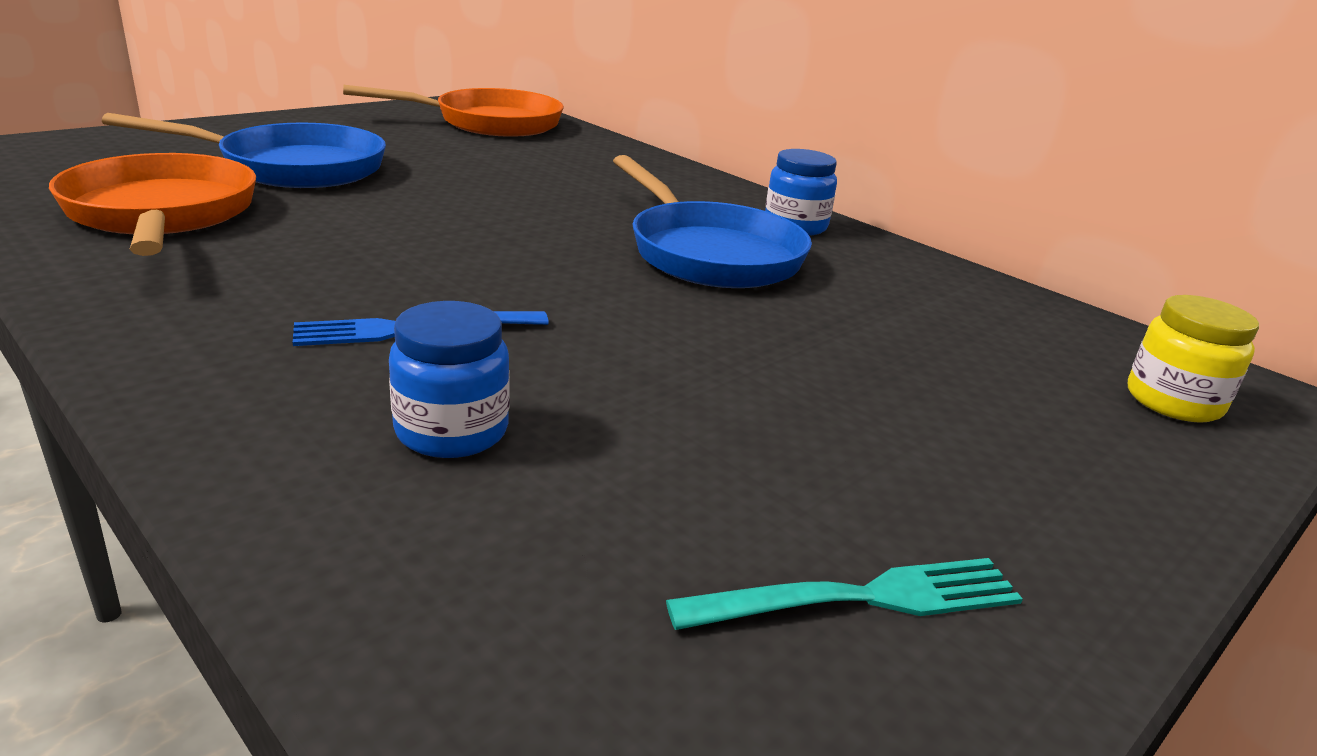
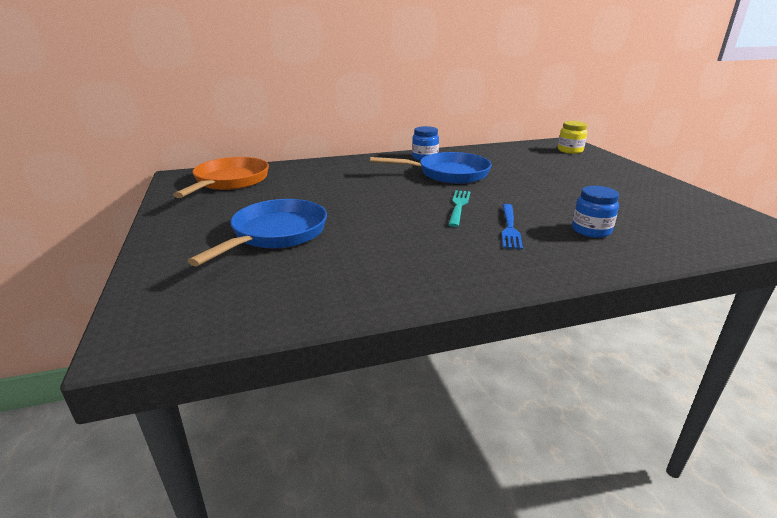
camera: 60 degrees left, 0 degrees up
orange pan [49,153,256,256] -> none
turquoise fork [666,558,1023,630] -> turquoise fork moved to [448,190,470,227]

